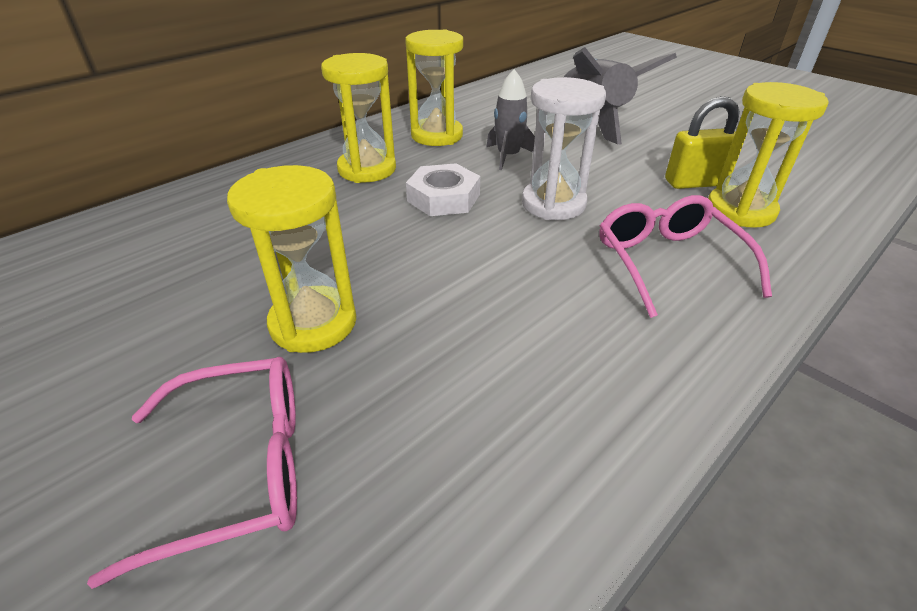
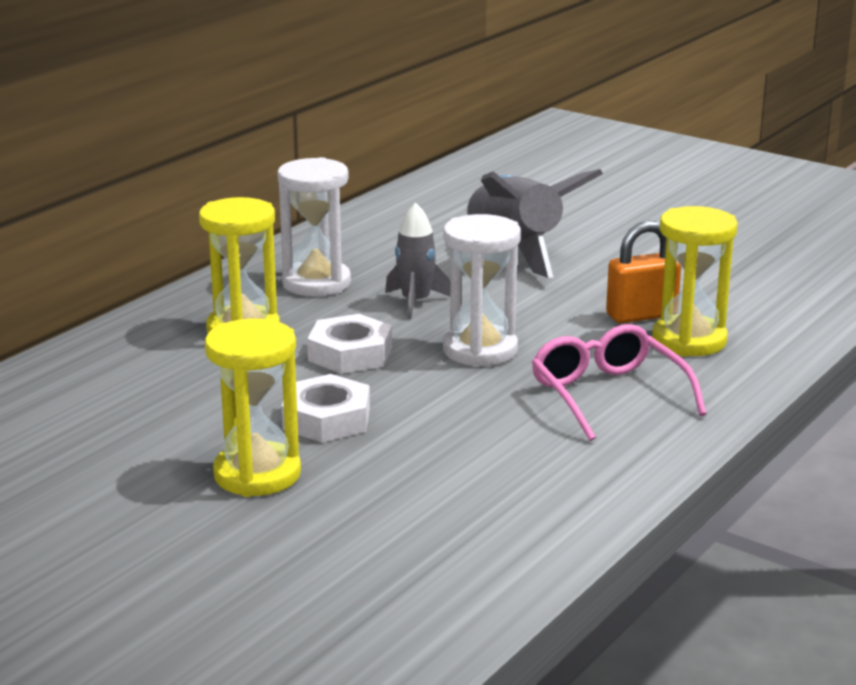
camera: 10 degrees left, 15 degrees down
pink glasses [87,357,297,589] -> none
yellow hourglass [405,30,463,146] -> white hourglass [277,157,351,296]
yellow padlock [665,96,740,189] -> orange padlock [606,220,681,323]
none -> white nut [282,374,370,442]

